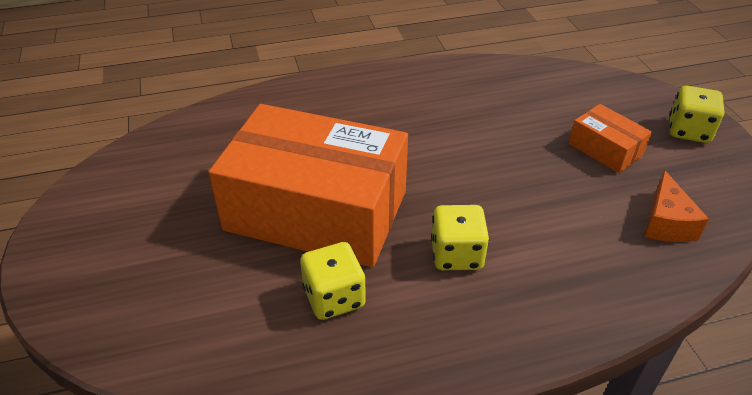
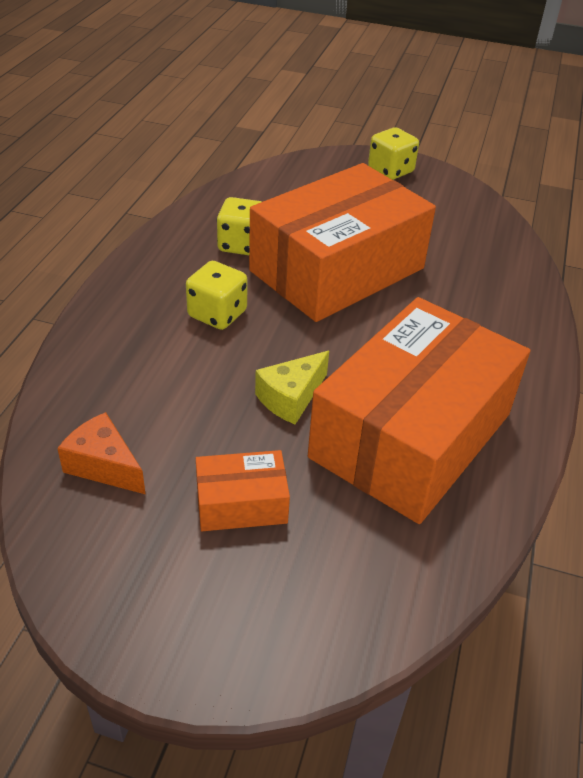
camera: 120 degrees right, 0 degrees up
yellow dice [670,86,725,143] -> yellow dice moved to [368,127,419,180]
none -> yellow cheese [255,351,329,424]
none -> orange box [308,297,530,524]

